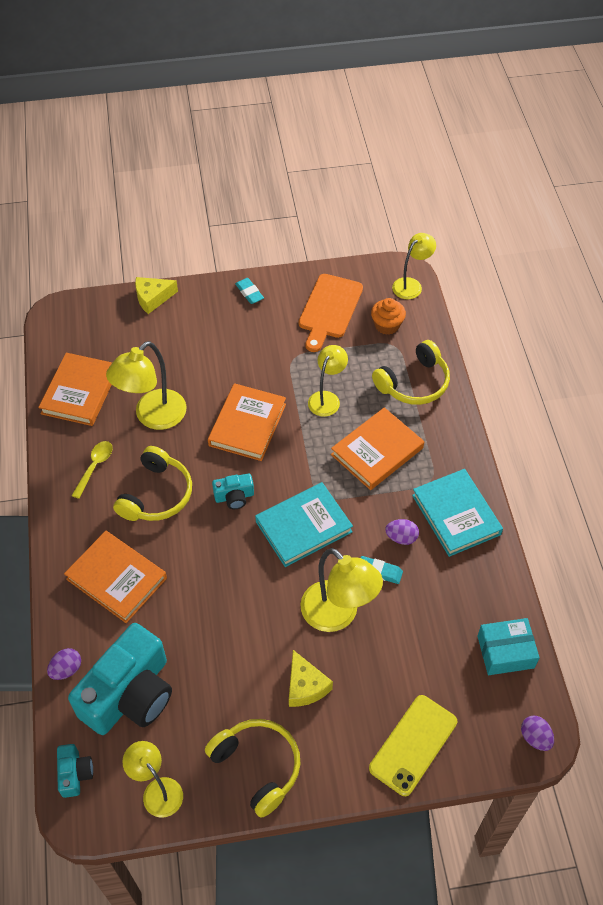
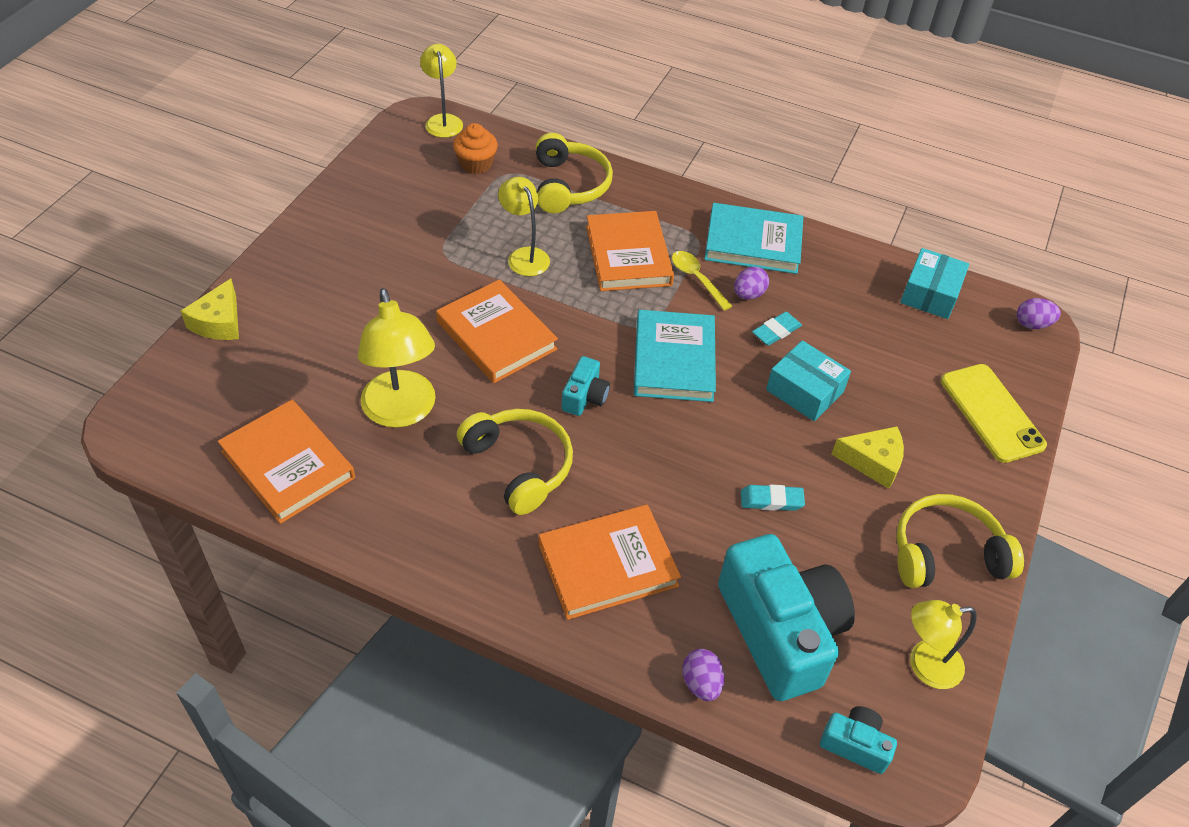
camera: 60 degrees left, 5 degrees down
yellow spoon [71,441,113,499] -> yellow spoon moved to [672,251,732,311]
turquoise eraser [235,278,264,304] -> turquoise eraser moved to [741,485,805,511]
orange cutting board [299,274,363,352] -> none
yellow lamp [300,548,383,632] -> turquoise box [766,340,851,421]

